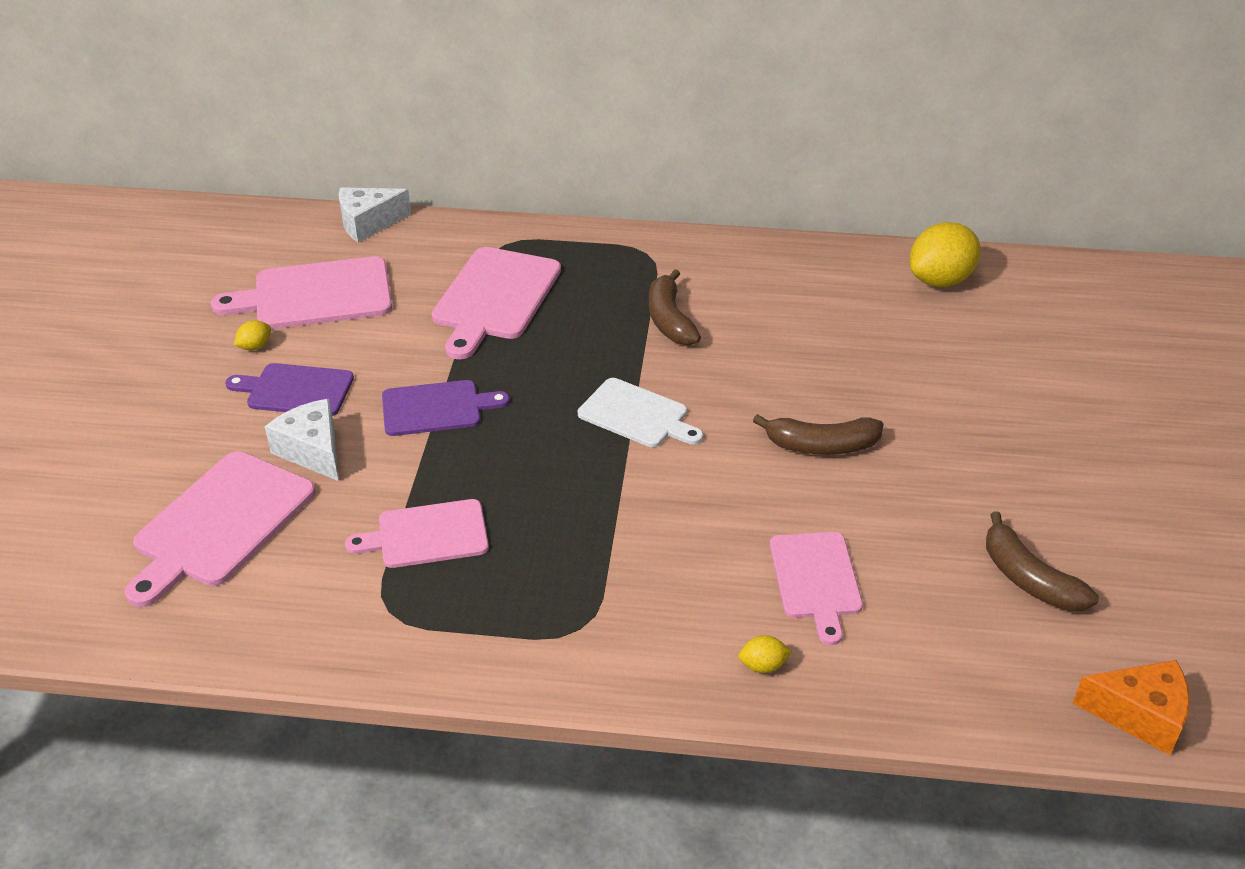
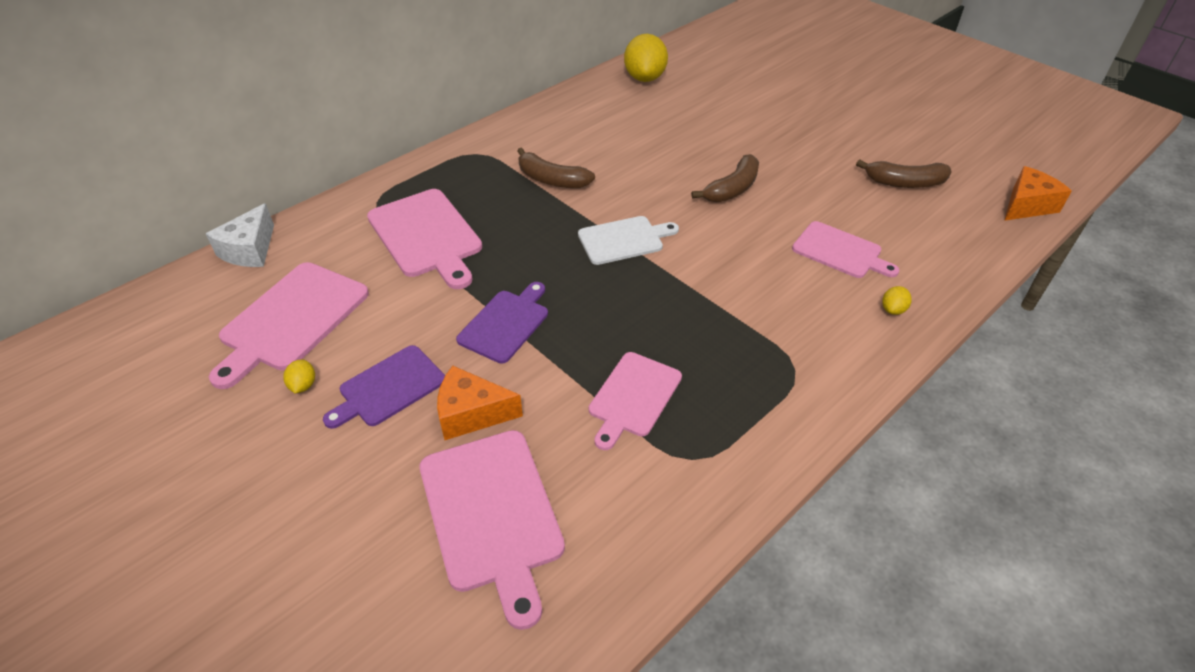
camera: 50 degrees left, 5 degrees up
white cheese [265,399,339,481] -> orange cheese [437,366,523,440]

